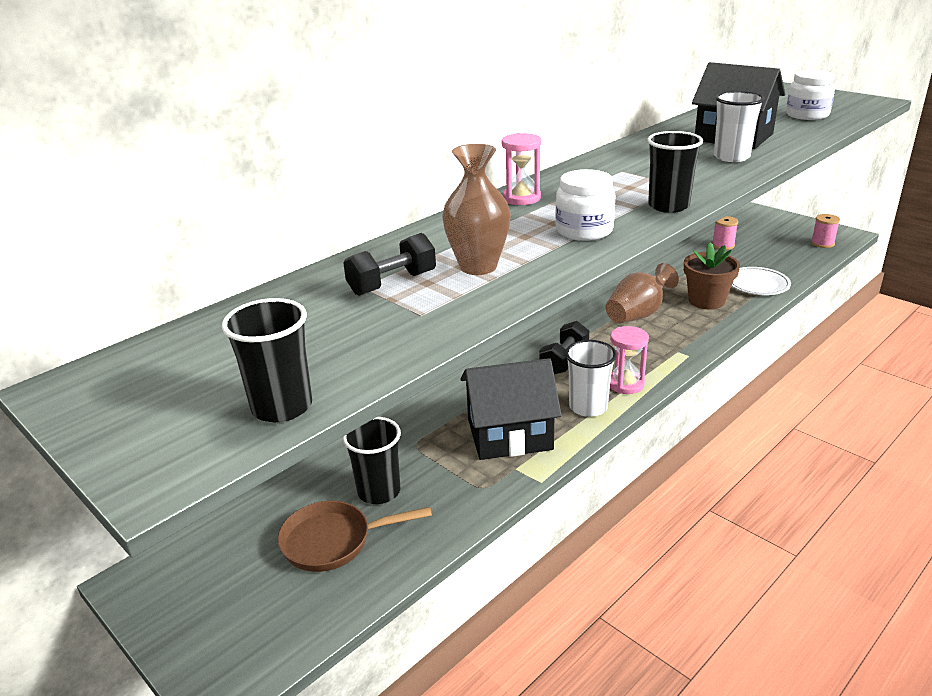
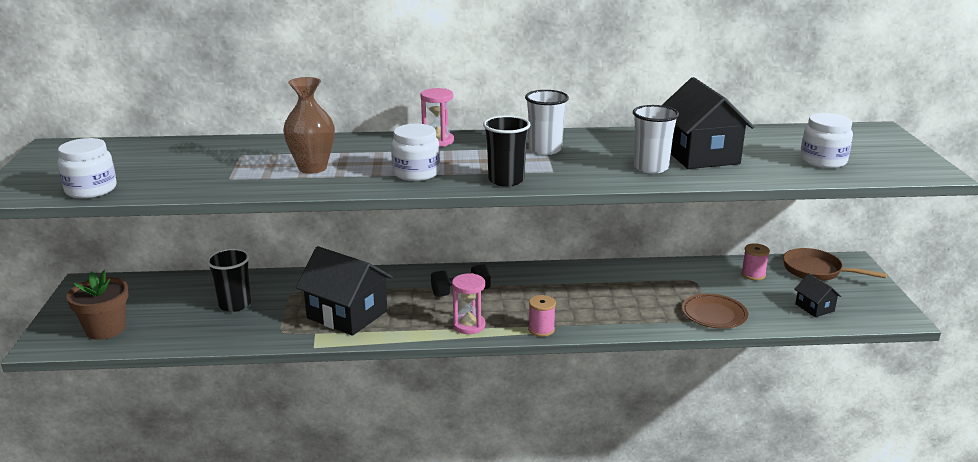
camera: 40 degrees right, 5 degrees down
black cup [222,298,312,422] -> white jar [57,138,117,199]
brown pan [277,501,432,572] -> brown pan moved to [783,248,887,281]
black dumbbell [343,233,436,296] -> none
white cup [565,340,617,417] -> white cup moved to [525,90,569,155]
brown vase [605,263,679,323] -> none
brown flower pot [684,242,740,310] -> brown flower pot moved to [66,270,129,340]
white plate [732,267,791,295] -> brown plate [682,294,748,329]
pink spool [811,214,840,248] -> pink spool moved to [528,295,556,337]
none -> black house [794,273,841,317]

